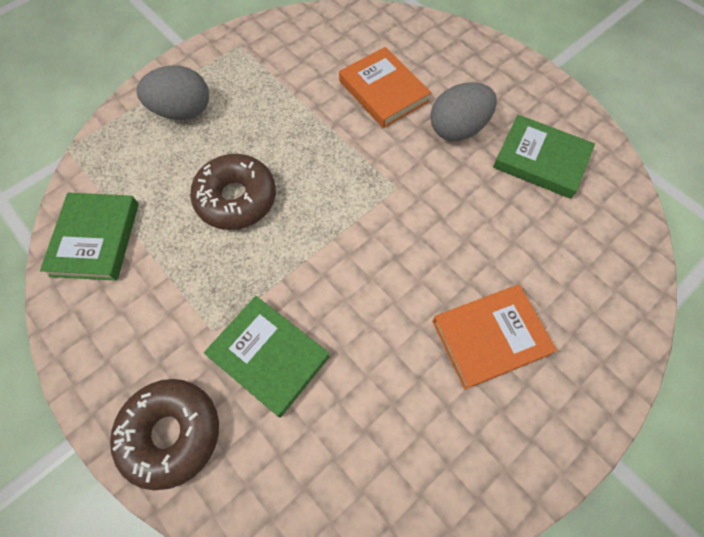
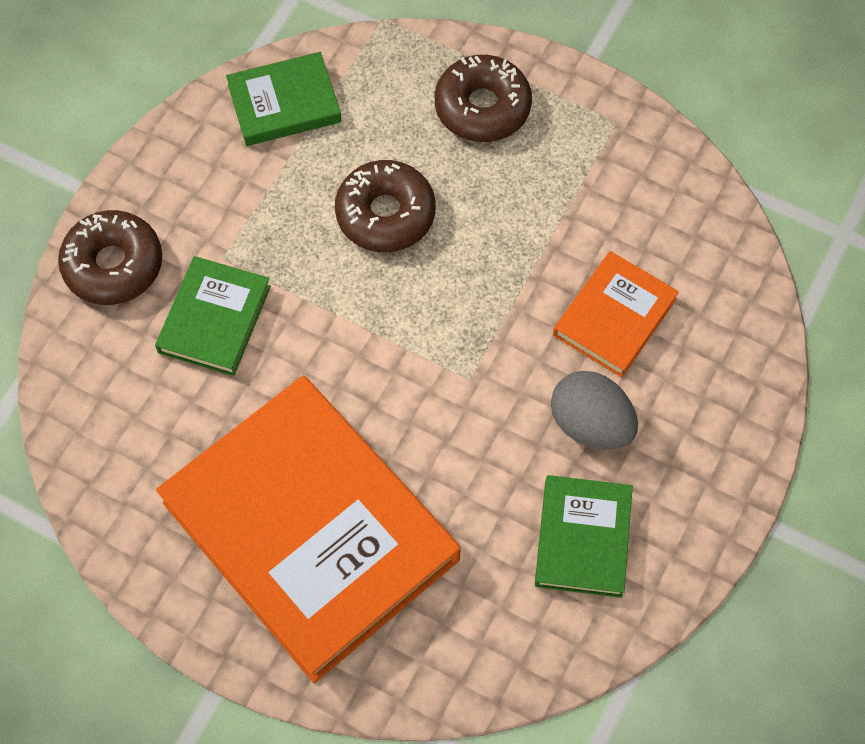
camera: 70 degrees right, 0 degrees up
grey egg [136,65,209,120] -> brown donut [435,55,532,142]
orange book [432,285,557,390] -> orange book [156,376,461,683], size x2.18

